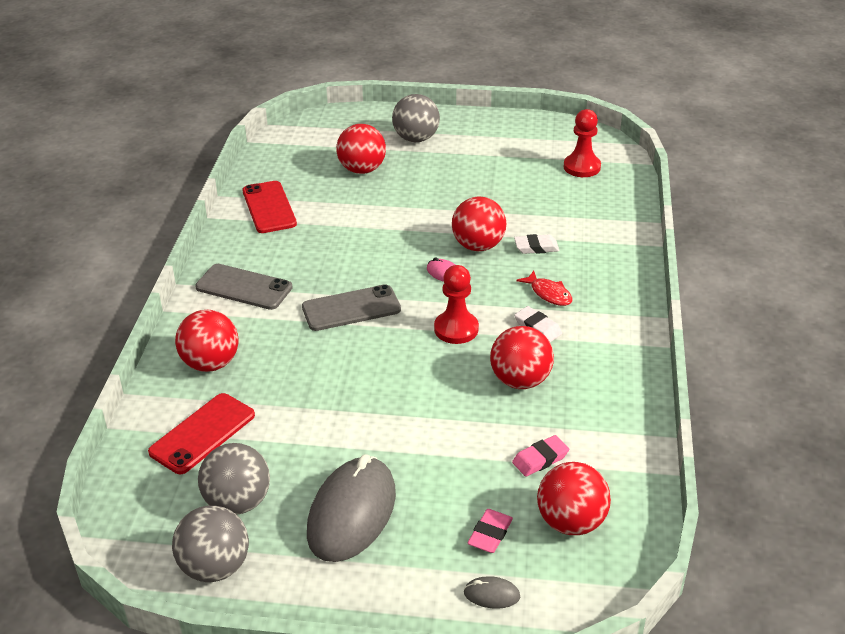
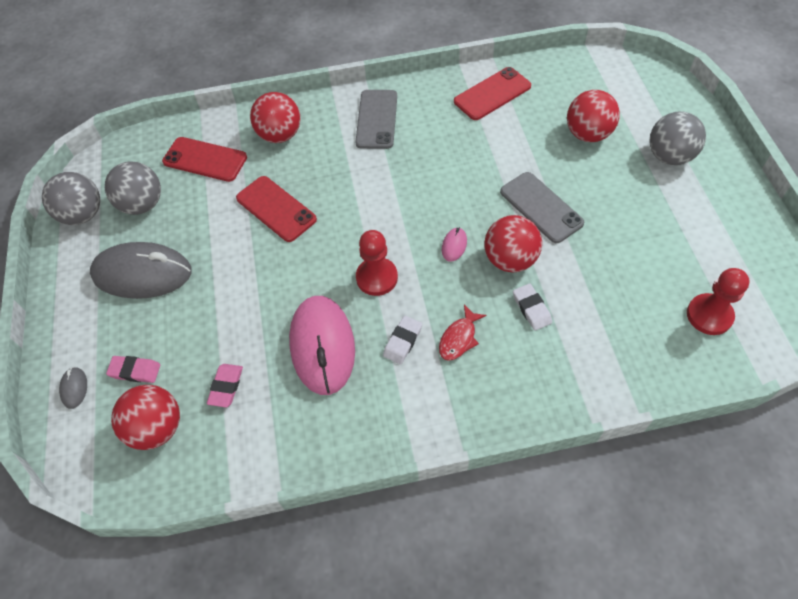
camera: 75 degrees right, 20 degrees up
grey phone [302,284,401,331] -> grey phone moved to [500,172,584,243]
red ball [490,326,554,389] -> pink mouse [289,296,355,395]
pink eraser [512,435,569,477] -> pink eraser turned 60 degrees clockwise [207,364,243,407]
none -> red phone [236,176,317,242]

